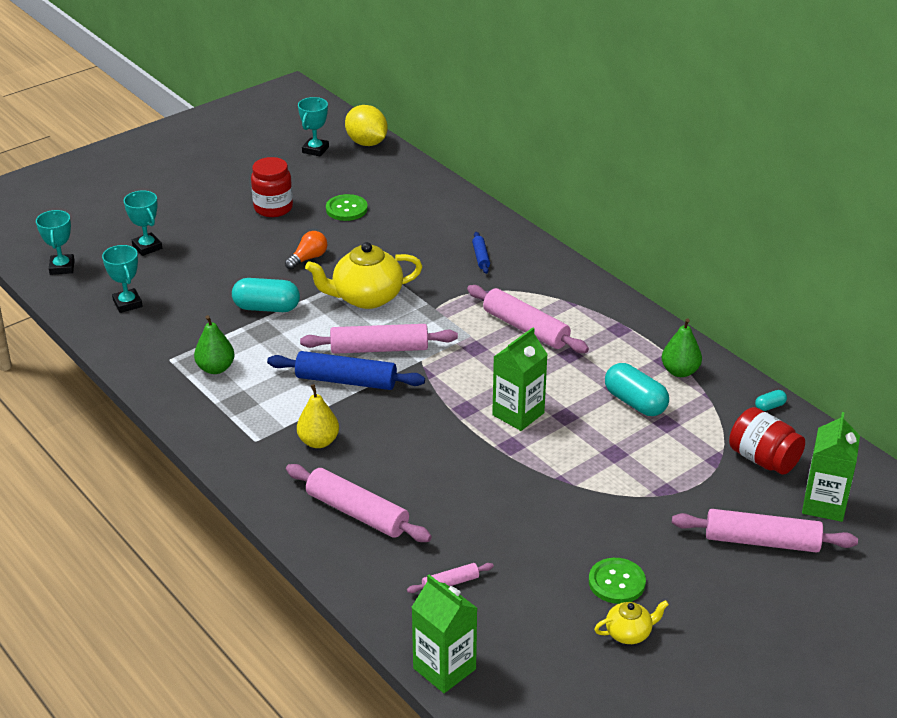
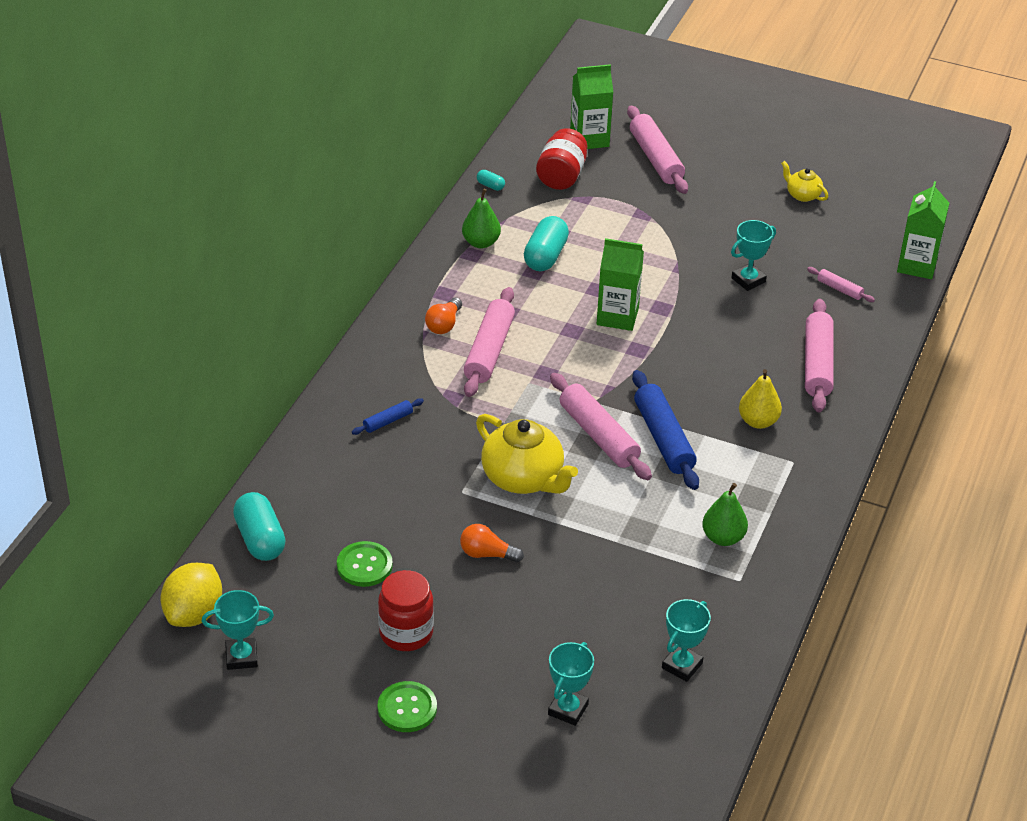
camera: 120 degrees left, 5 degrees up
turquoise trophy [36,210,75,275] -> turquoise trophy moved to [731,220,776,291]
turquoise capsule [232,278,300,312] -> turquoise capsule moved to [233,492,286,561]
green button [589,558,646,604] -> green button moved to [377,681,437,732]
none -> orange light bulb [425,297,462,334]

